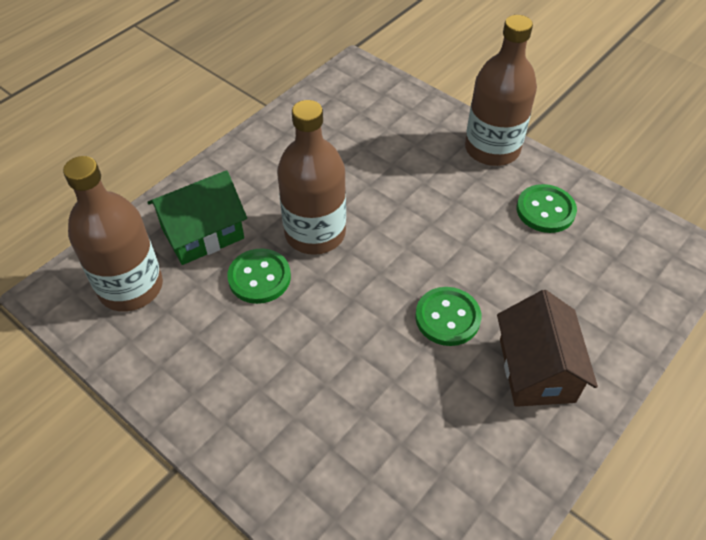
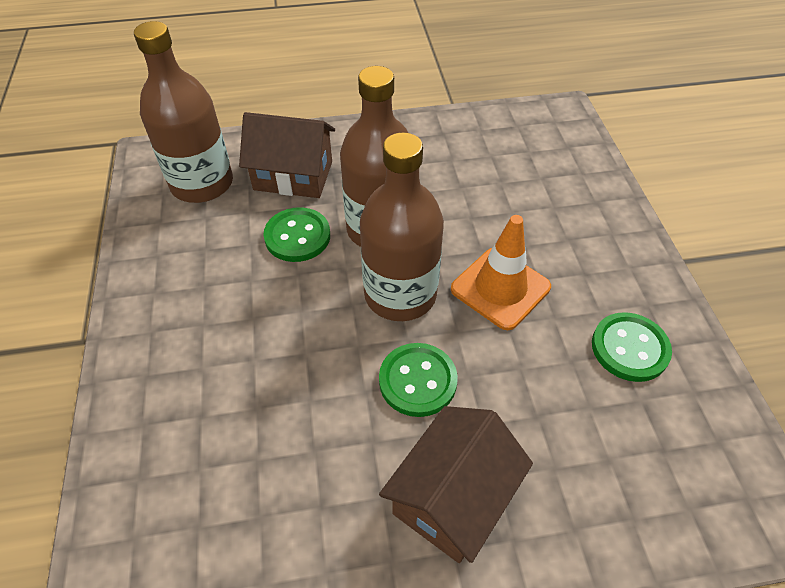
camera: 40 degrees right, 0 degrees up
green house [148,170,247,265] -> brown house [239,112,335,198]
brown bottle [465,15,537,166] -> brown bottle moved to [360,132,444,321]
none -> orange traffic cone [451,215,551,330]

